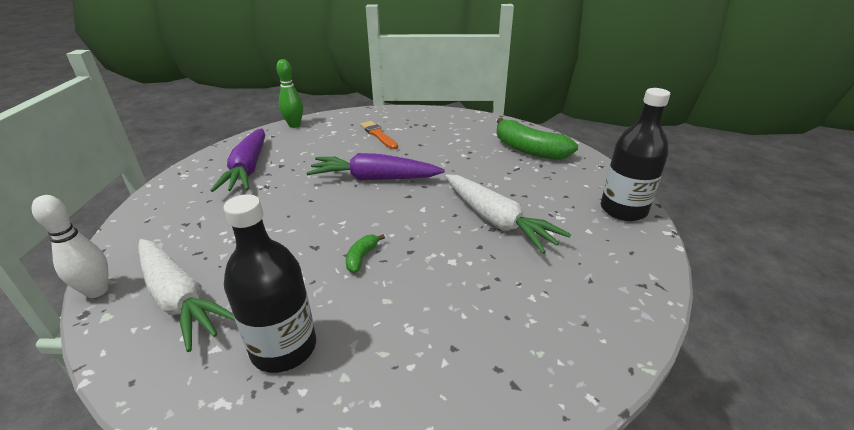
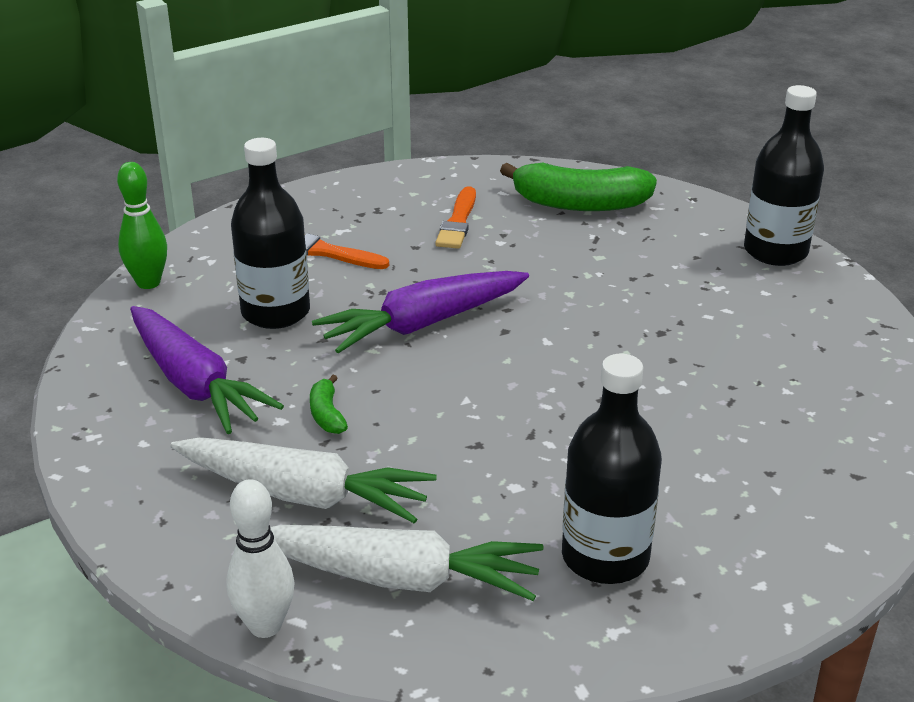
camera: 35 degrees left, 0 degrees up
green banana [346,234,385,273] -> green banana moved to [310,375,348,434]
white carrot [445,174,571,254] -> white carrot moved to [170,437,437,523]
none -> black bottle [231,138,310,329]
none -> orange brush [435,186,476,249]

